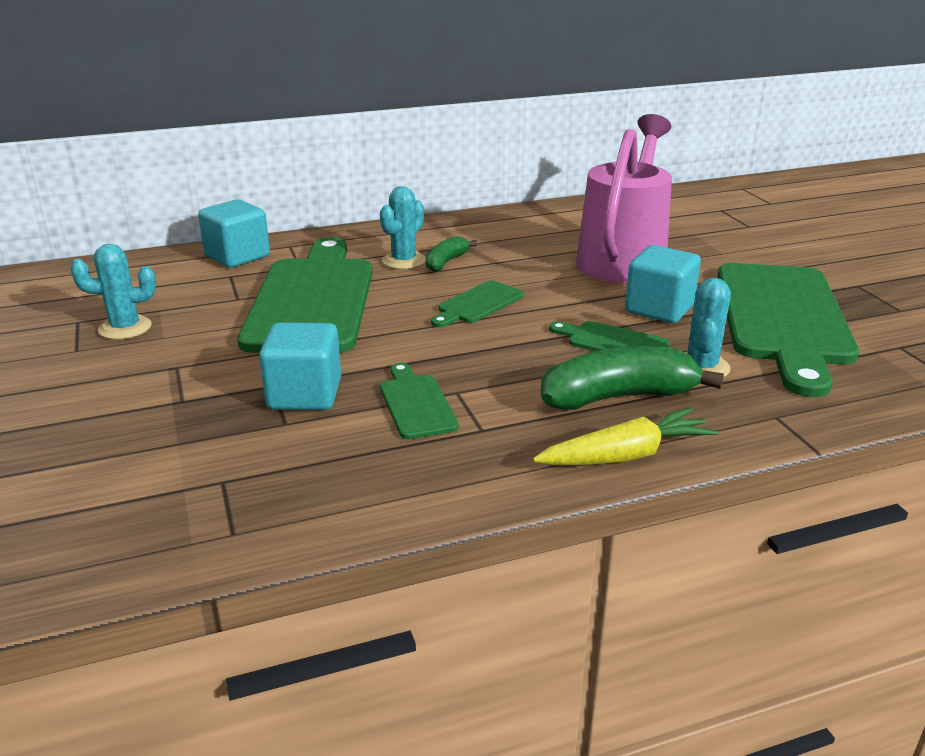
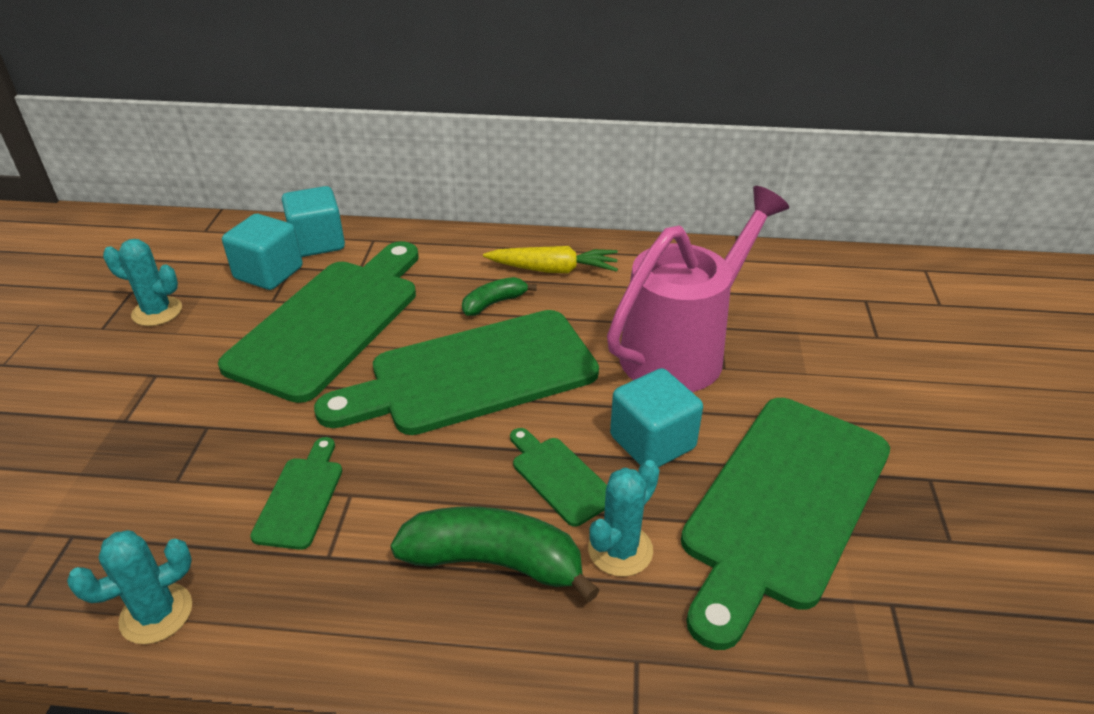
camera: 25 degrees right, 10 degrees up
turquoise cube [259,322,341,410] -> turquoise cube moved to [222,214,303,290]
turquoise cactus [380,186,426,269] -> turquoise cactus moved to [67,530,192,644]
green cutting board [431,280,523,327] -> green cutting board [314,310,599,435], size x2.28
yellow carrot [533,408,719,465] -> yellow carrot moved to [483,246,618,273]

